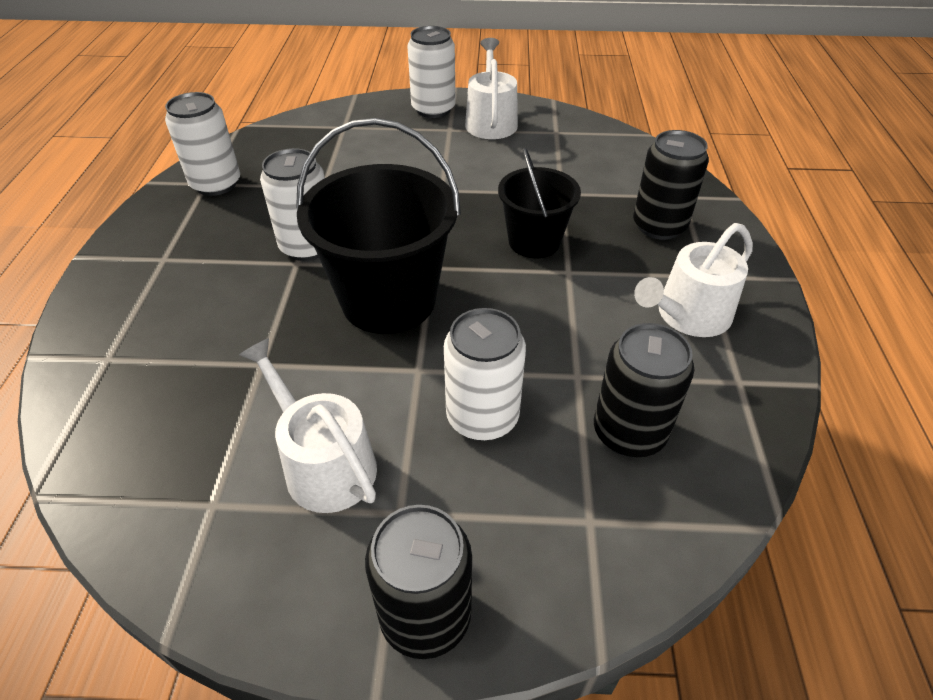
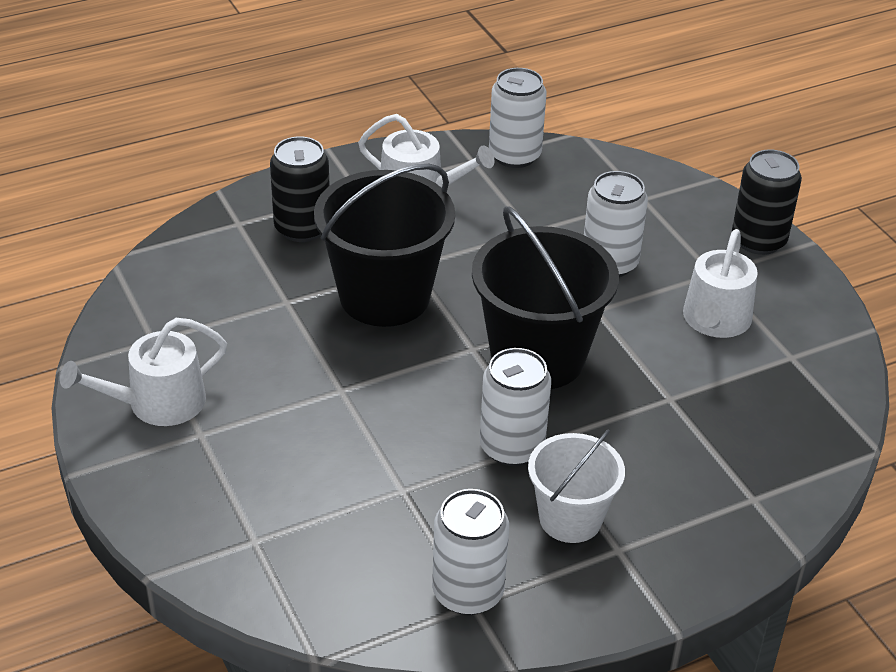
camera: 120 degrees left, 5 degrees down
white can [407,26,455,118] -> white can moved to [489,68,547,168]
black bucket [498,148,581,258] -> black bucket [314,164,455,327], size x1.66
black can [594,323,694,457] -> none
none -> white bucket [528,429,625,543]

